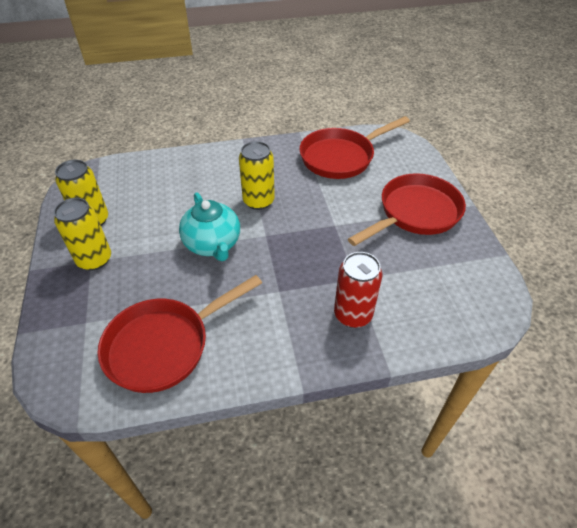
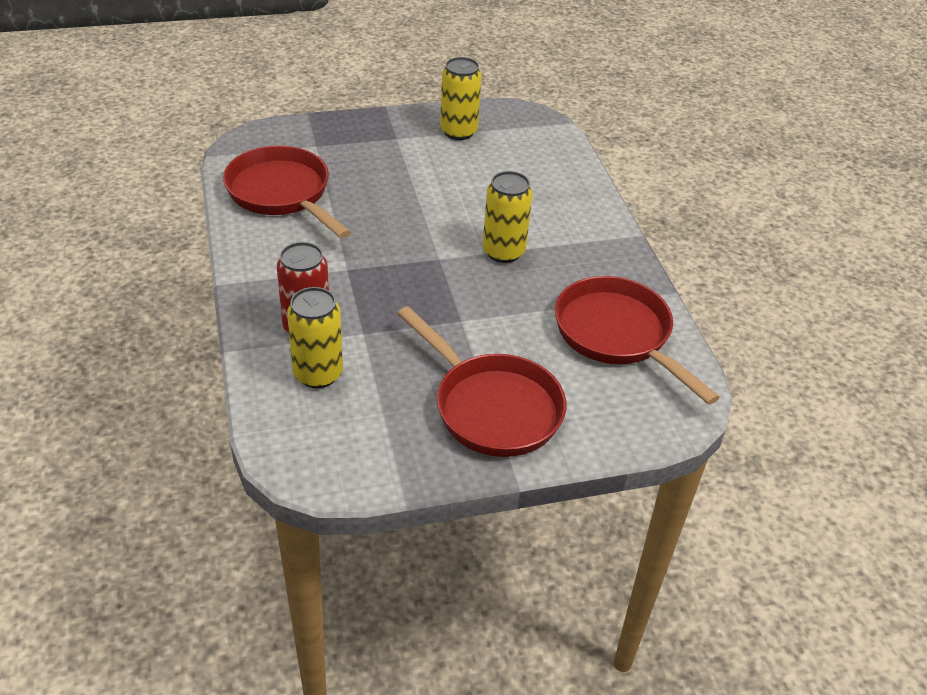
camera: 85 degrees right, 5 degrees down
yellow can [54,198,111,271] -> yellow can moved to [287,287,343,388]
turquoise teapot [179,192,240,261] -> none

